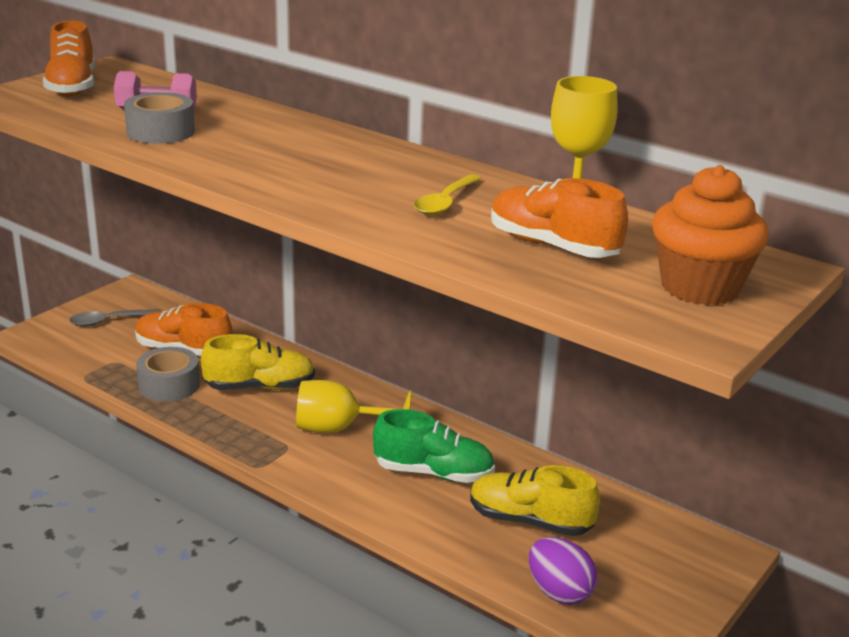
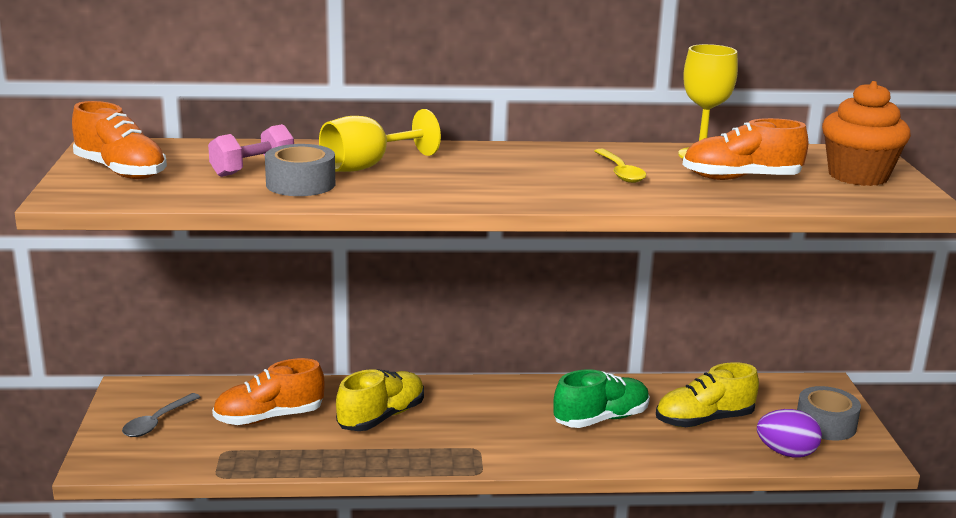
camera: 40 degrees left, 5 degrees down
grey tape [136,347,200,402] -> grey tape moved to [797,386,861,440]
yellow goblet [296,380,411,433] -> yellow goblet moved to [319,109,441,172]

